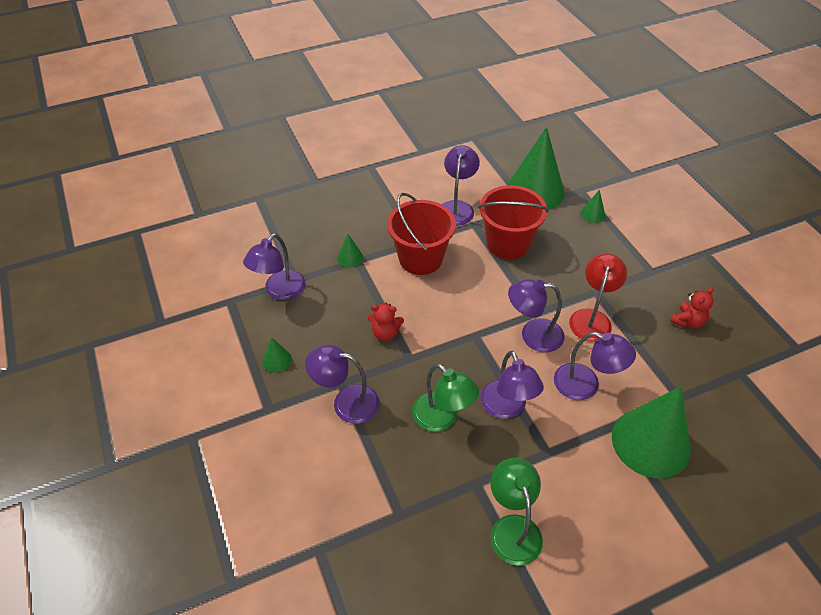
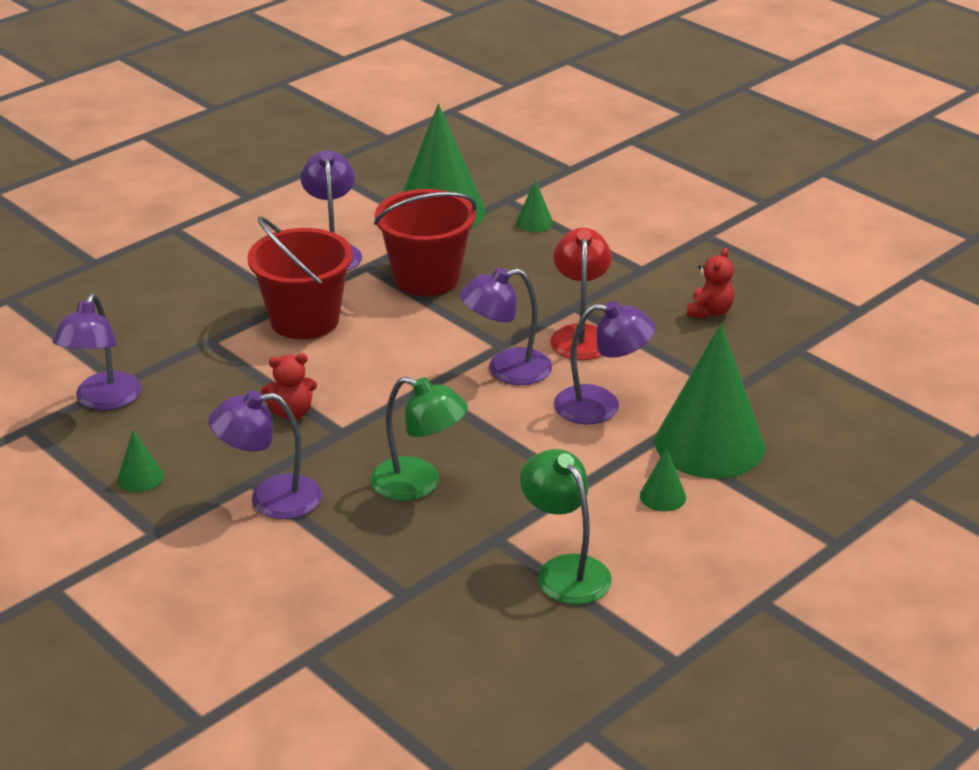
camera: 20 degrees left, 15 degrees down
green cone [337,234,363,267] -> green cone moved to [640,448,686,512]
purple lamp [481,351,544,419] -> none

